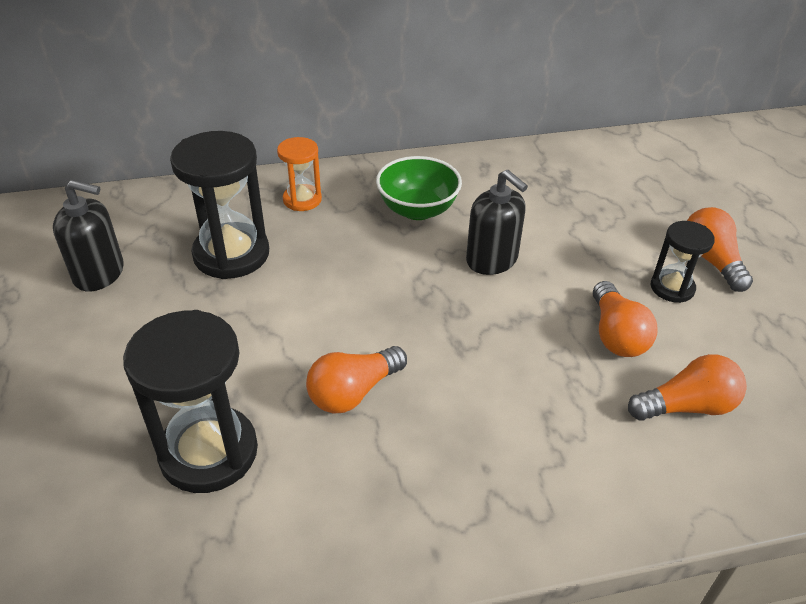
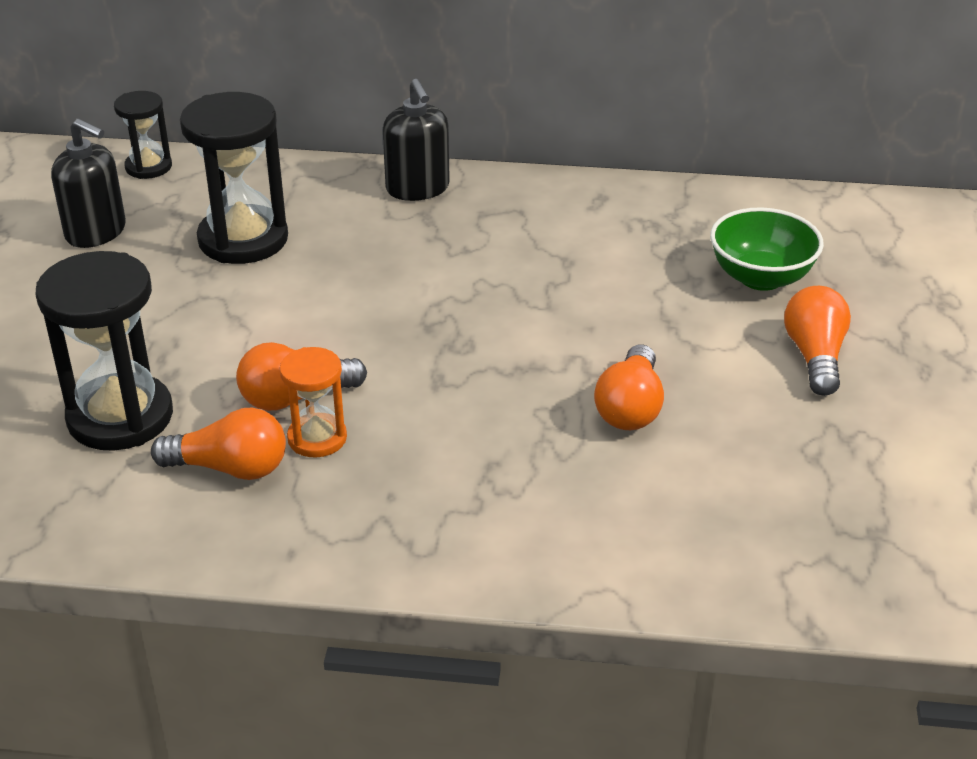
camera: 20 degrees right, 5 degrees down
orange hourglass [277,137,322,211] -> orange hourglass moved to [280,347,347,457]
green bowl [376,156,462,220] -> green bowl moved to [710,207,824,291]
black soap dispenser [466,170,528,275] -> black soap dispenser moved to [383,79,450,201]
orange light bulb [628,354,747,421] -> orange light bulb moved to [151,408,286,480]
black hourglass [651,221,715,303] -> black hourglass moved to [114,91,172,179]

